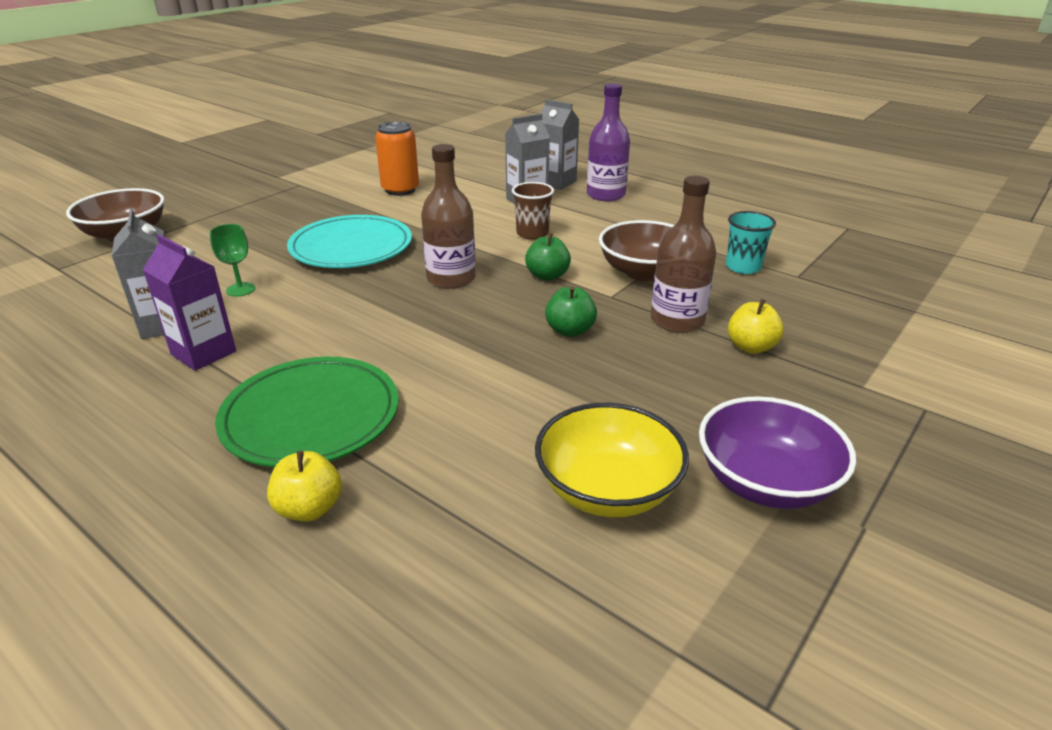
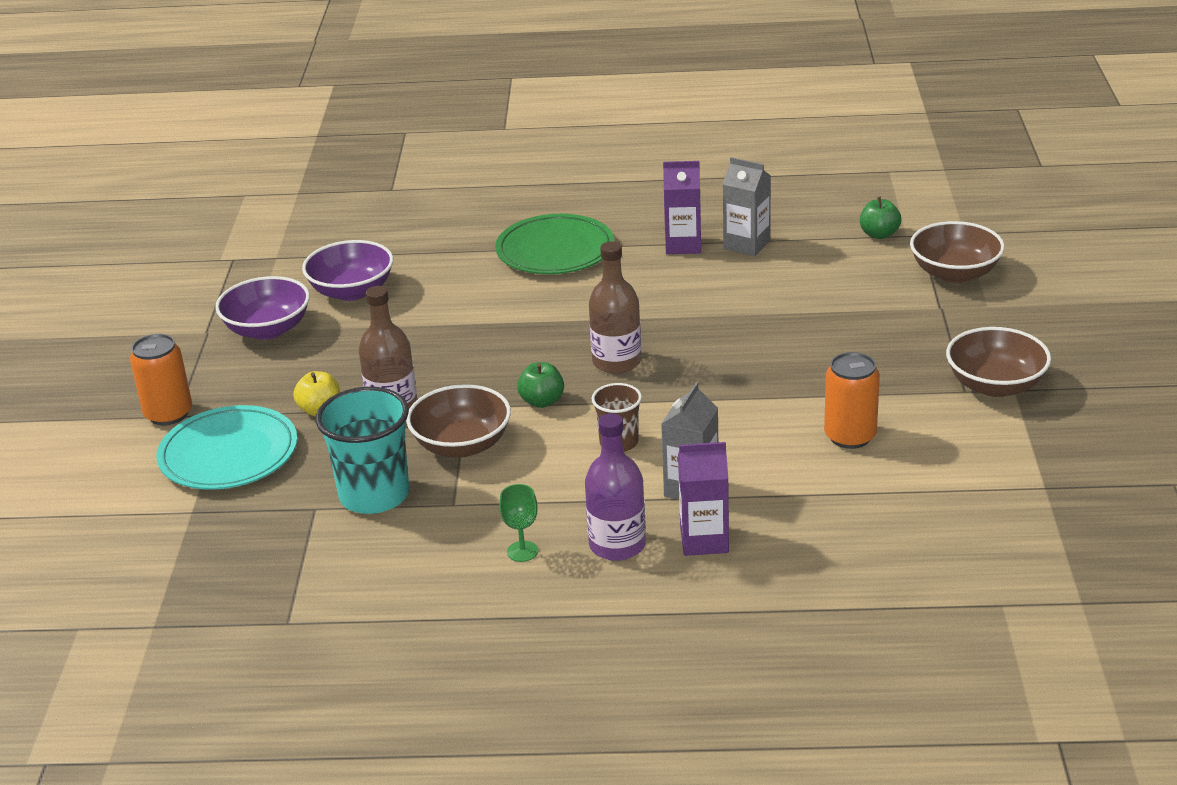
camera: 145 degrees right, 0 degrees up
green goblet [210,224,255,296] -> green goblet moved to [499,484,538,562]
yellow apple [267,451,342,522] -> none
turquoise plate [287,215,412,268] -> turquoise plate moved to [157,405,297,490]
yellow bowl [535,403,689,517] -> purple bowl [302,240,393,301]
grey carton [541,99,579,190] -> purple carton [678,442,729,556]
green apple [545,286,597,337] -> green apple moved to [860,197,901,239]
turquoise cup [726,211,776,274] -> turquoise cup [316,387,409,514], size x1.77
none -> orange can [130,334,192,425]
none -> brown bowl [946,327,1051,397]

